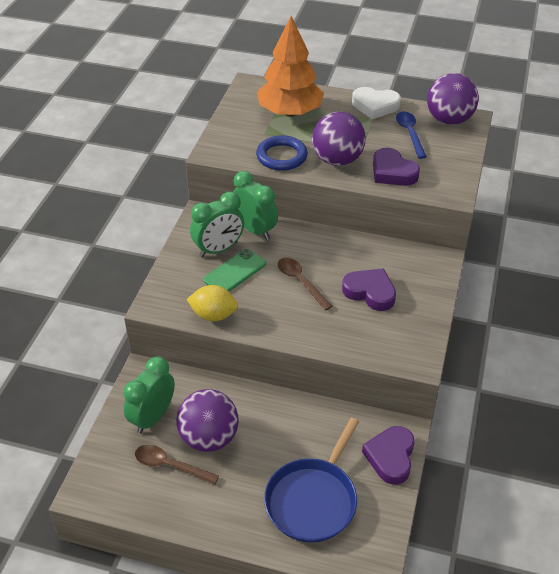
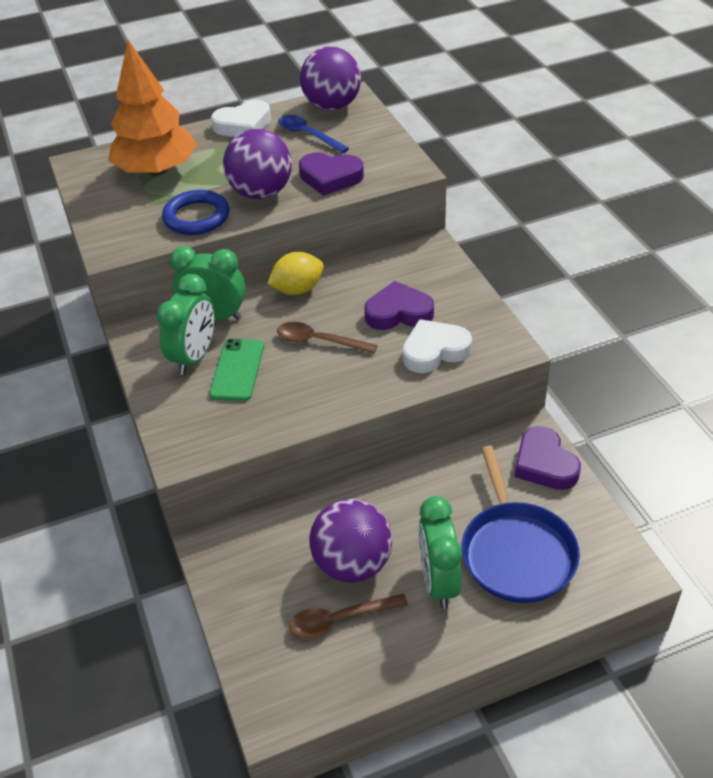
camera: 35 degrees left, 0 degrees up
green clock [123,356,175,434] -> green clock moved to [419,496,462,608]
yellow lemon [186,285,238,321] -> yellow lemon moved to [267,252,324,295]
none -> white heart [403,319,472,373]

